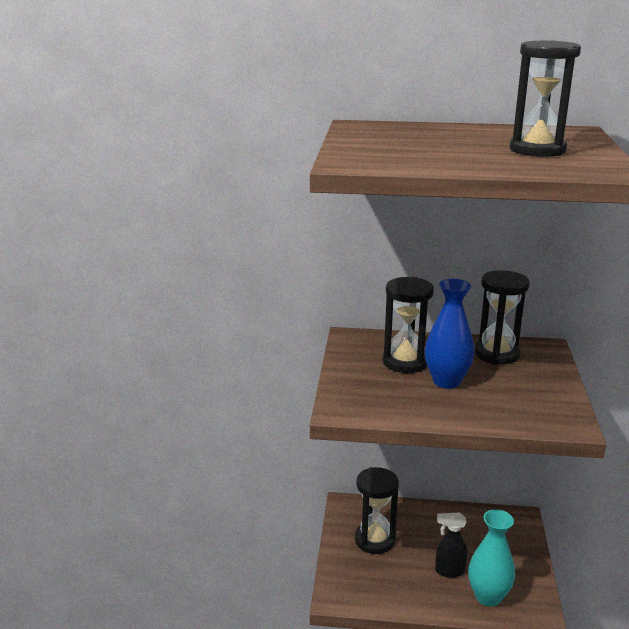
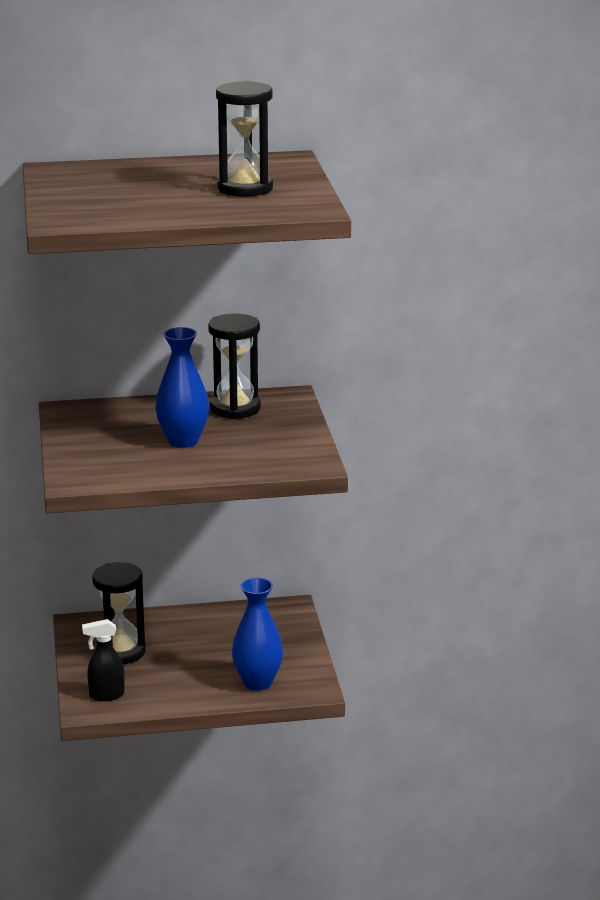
camera: 15 degrees left, 0 degrees up
black hourglass [383,277,434,373] -> none
black spray bottle [435,512,468,578] -> black spray bottle moved to [82,619,125,701]
turquoise vase [468,509,515,607] -> blue vase [232,578,283,691]

